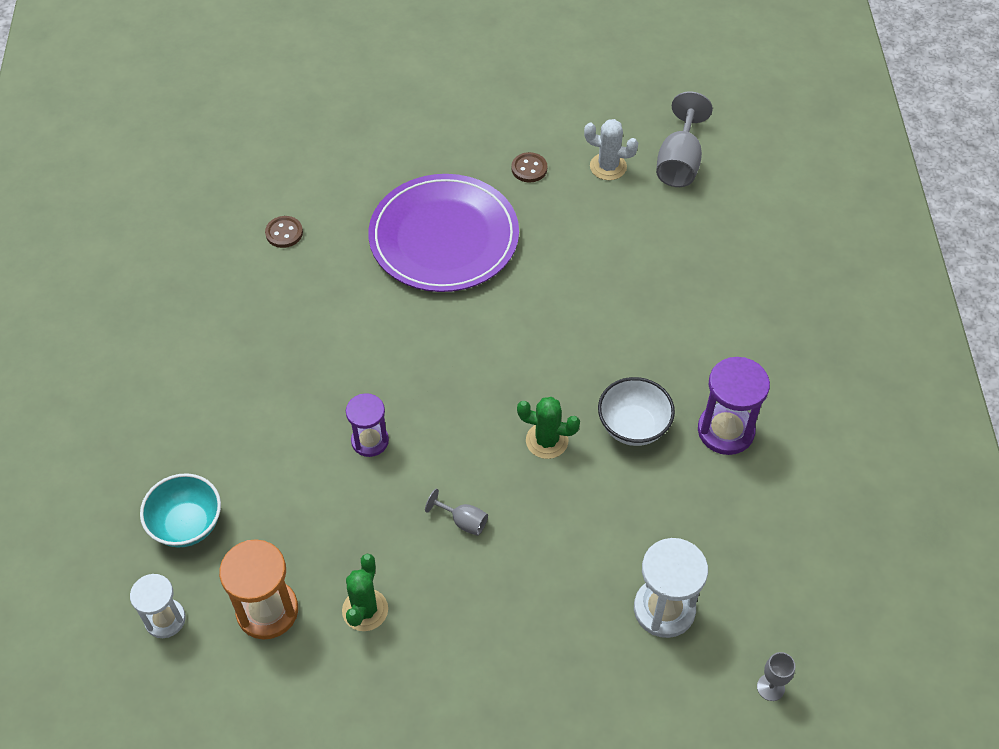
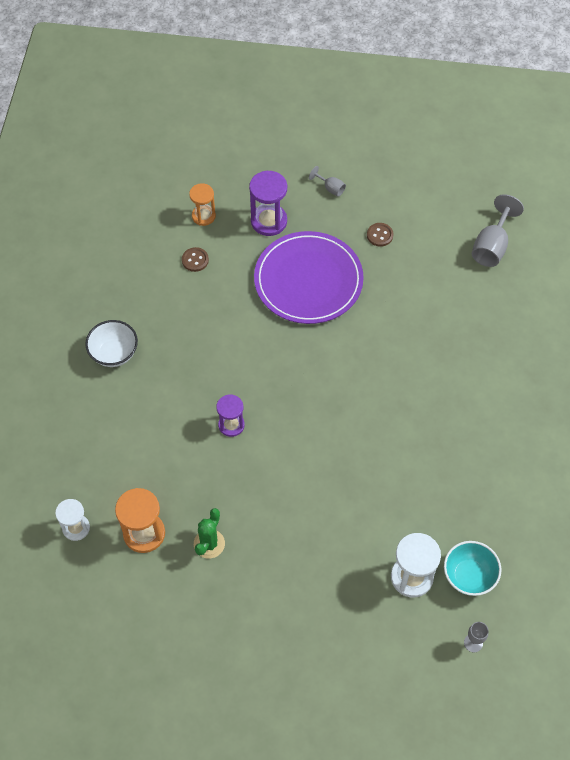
camera: 10 degrees right, 5 degrees up
turquoise bowl [140,473,221,547] -> turquoise bowl moved to [444,541,501,596]
grey goblet [425,489,488,536] -> grey goblet moved to [309,166,346,197]
green cactus [517,397,580,459] -> none
white cactus [584,119,638,180] -> none
white bowl [598,377,675,446] -> white bowl moved to [85,320,138,367]
purple hourglass [698,357,770,455] -> purple hourglass moved to [249,171,287,236]
none -> orange hourglass [189,183,216,226]

